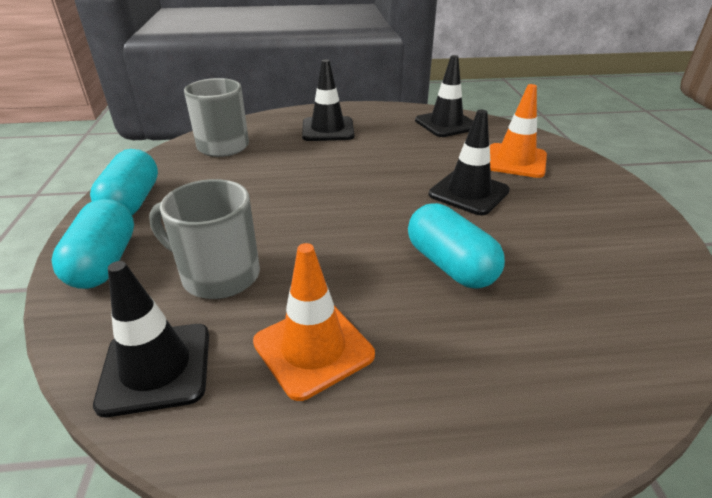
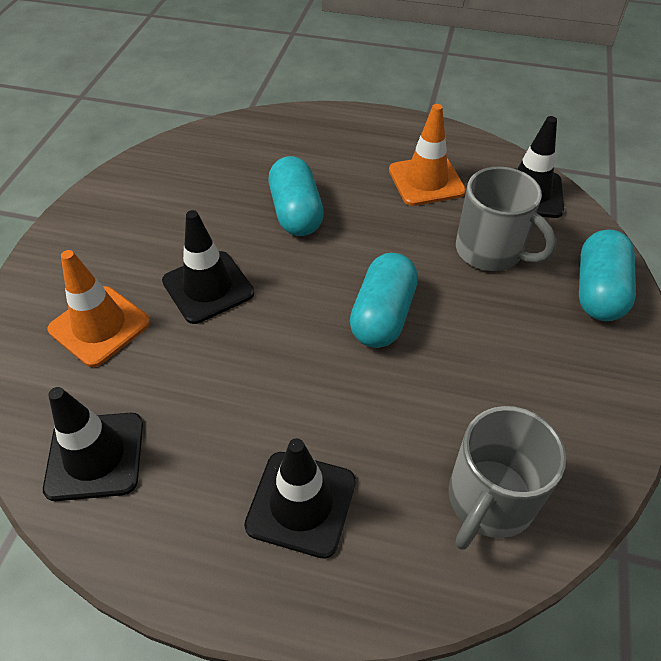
camera: 160 degrees left, 15 degrees up
turquoise capsule [90,149,158,215] -> turquoise capsule moved to [350,253,418,348]

